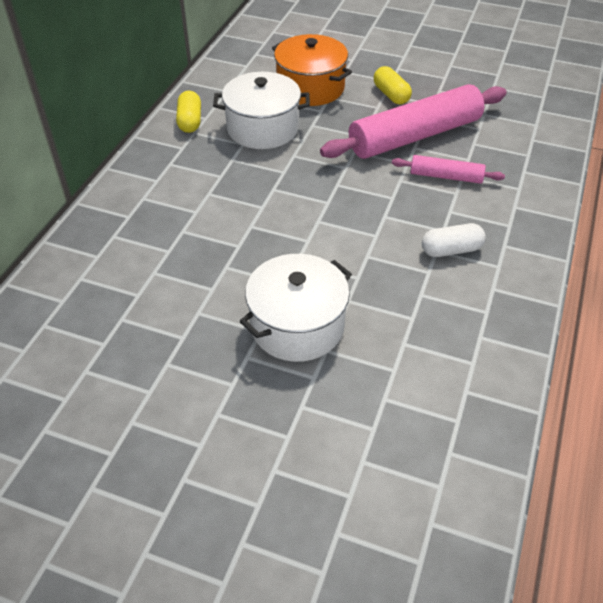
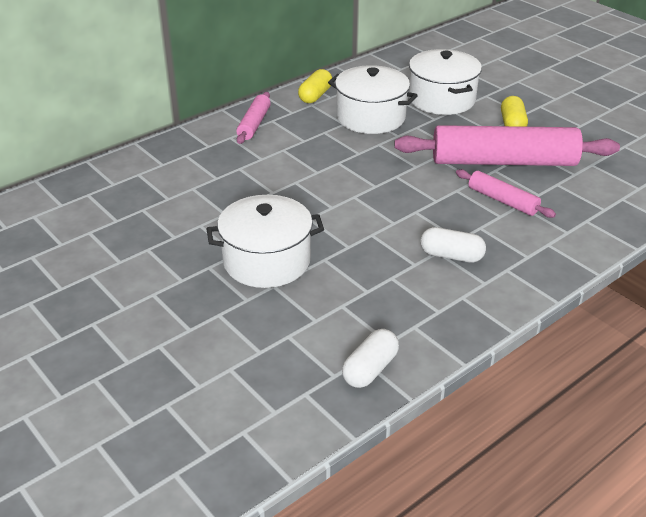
camera: 30 degrees right, 10 degrees down
orange pot [272,34,352,106] -> white pot [409,49,482,115]
none -> pink rolling pin [236,92,271,144]
none -> white capsule [342,329,399,388]

